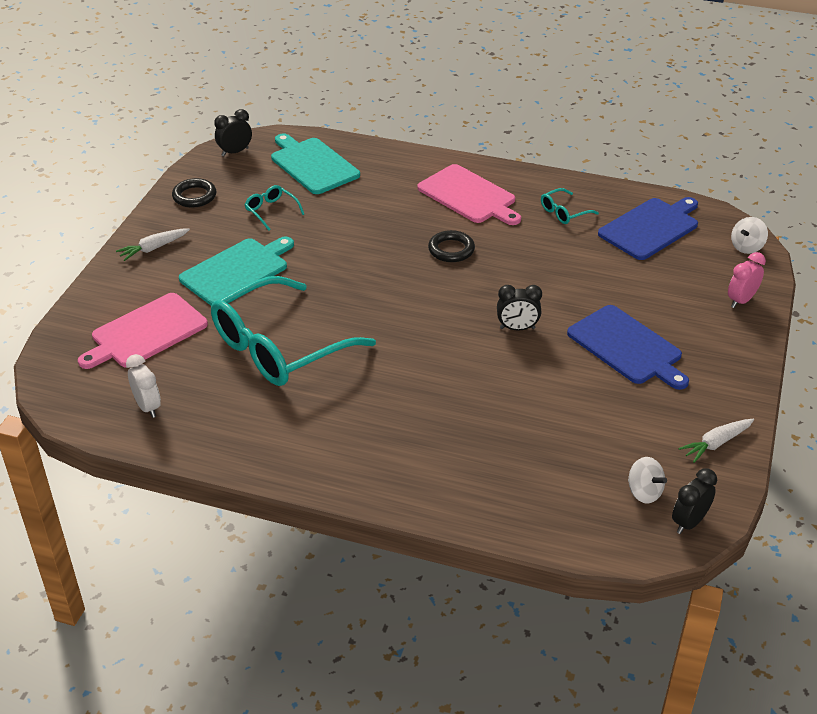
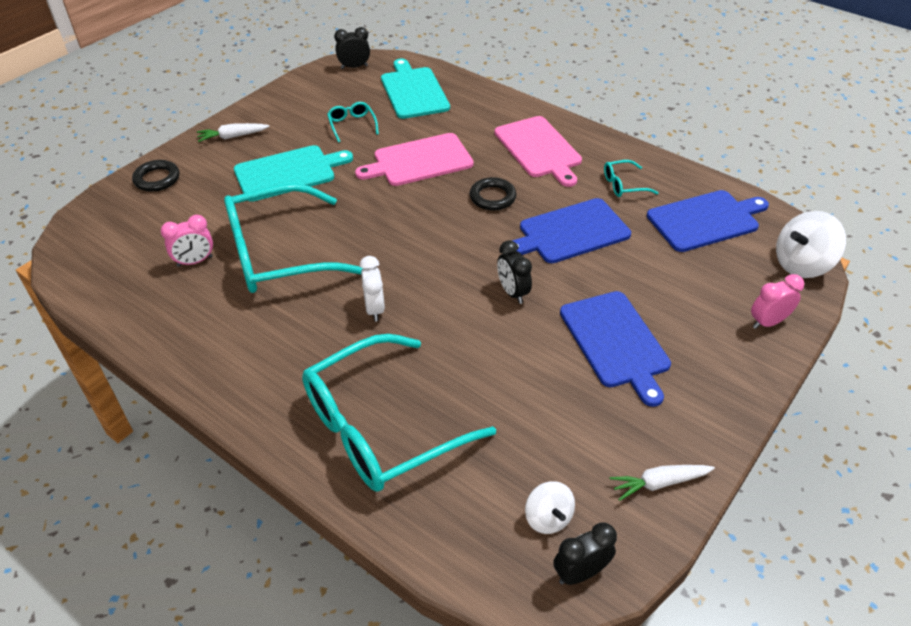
camera: 20 degrees right, 5 degrees up
pink cutting board [78,293,208,369] -> pink cutting board moved to [355,133,474,186]
white clock [126,354,161,418] -> white clock moved to [360,256,385,322]
black ring [172,178,216,208] -> black ring moved to [132,160,179,192]
black clock [497,285,542,330] -> black clock turned 45 degrees clockwise [497,240,532,304]
white spinning top [731,217,768,254] -> white spinning top [776,211,846,278], size x1.66
none -> pink clock [161,215,213,267]
none -> turquoise glasses [302,334,496,492]
none -> blue cutting board [512,198,631,263]

